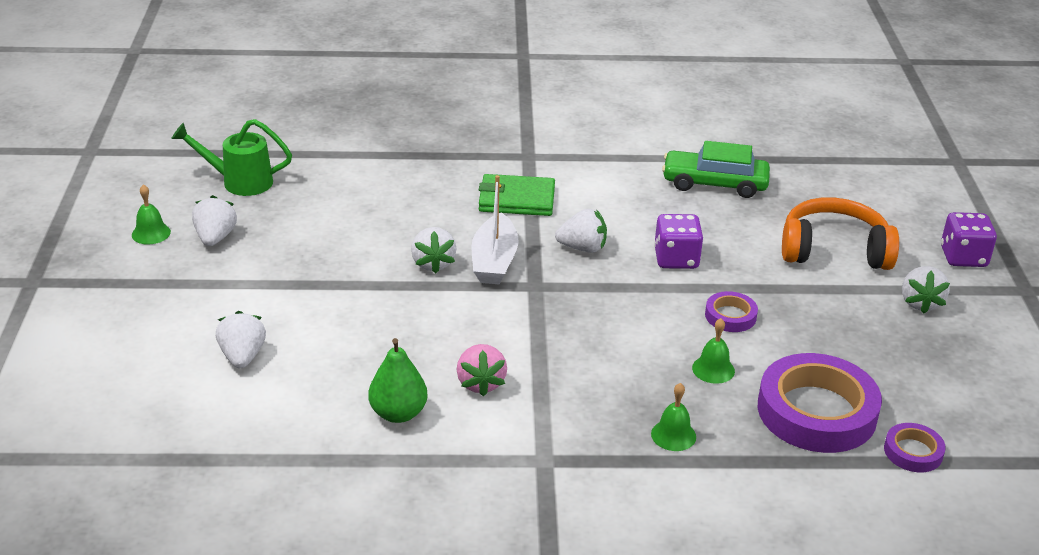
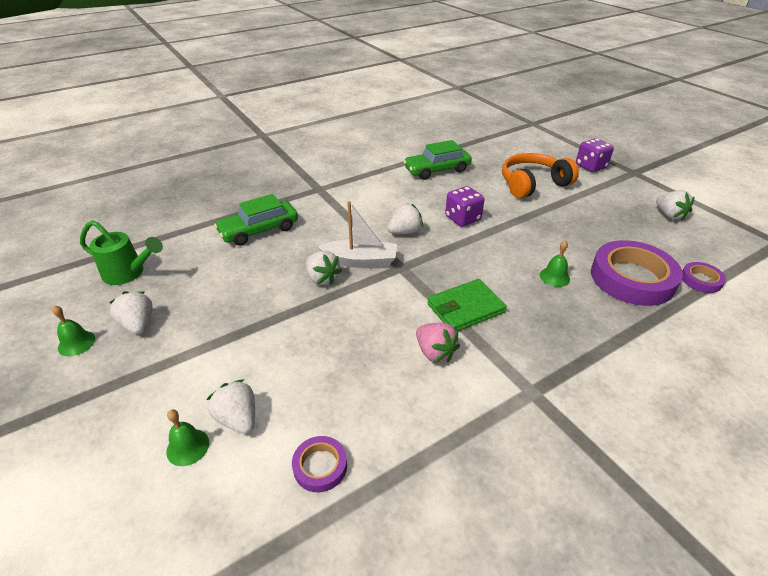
camera: 30 degrees left, 5 degrees up
green watering can [171,119,292,196] -> green watering can turned 135 degrees counterclockwise [80,220,163,285]
green pear [368,338,428,423] -> none
white boat [472,175,518,284] -> white boat turned 60 degrees counterclockwise [318,201,397,268]
green wallet [479,174,555,216] -> green wallet moved to [427,279,507,331]
green bell [651,383,696,451] -> green bell moved to [166,409,209,466]
purple tape [705,291,758,332] -> purple tape moved to [292,436,347,492]
white strawberry [902,266,950,314] -> white strawberry moved to [656,190,695,221]
none -> green car [214,194,298,246]

